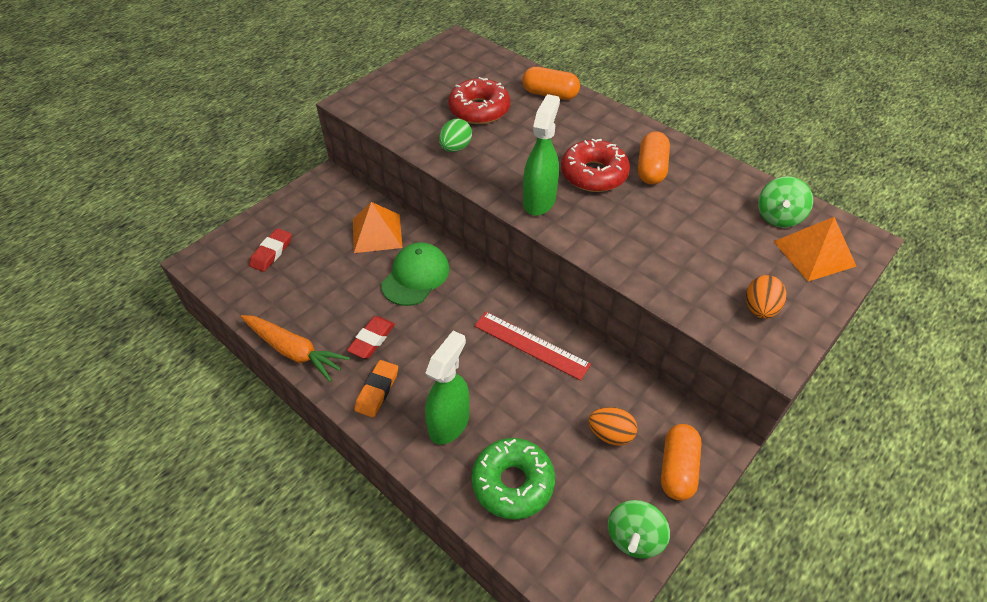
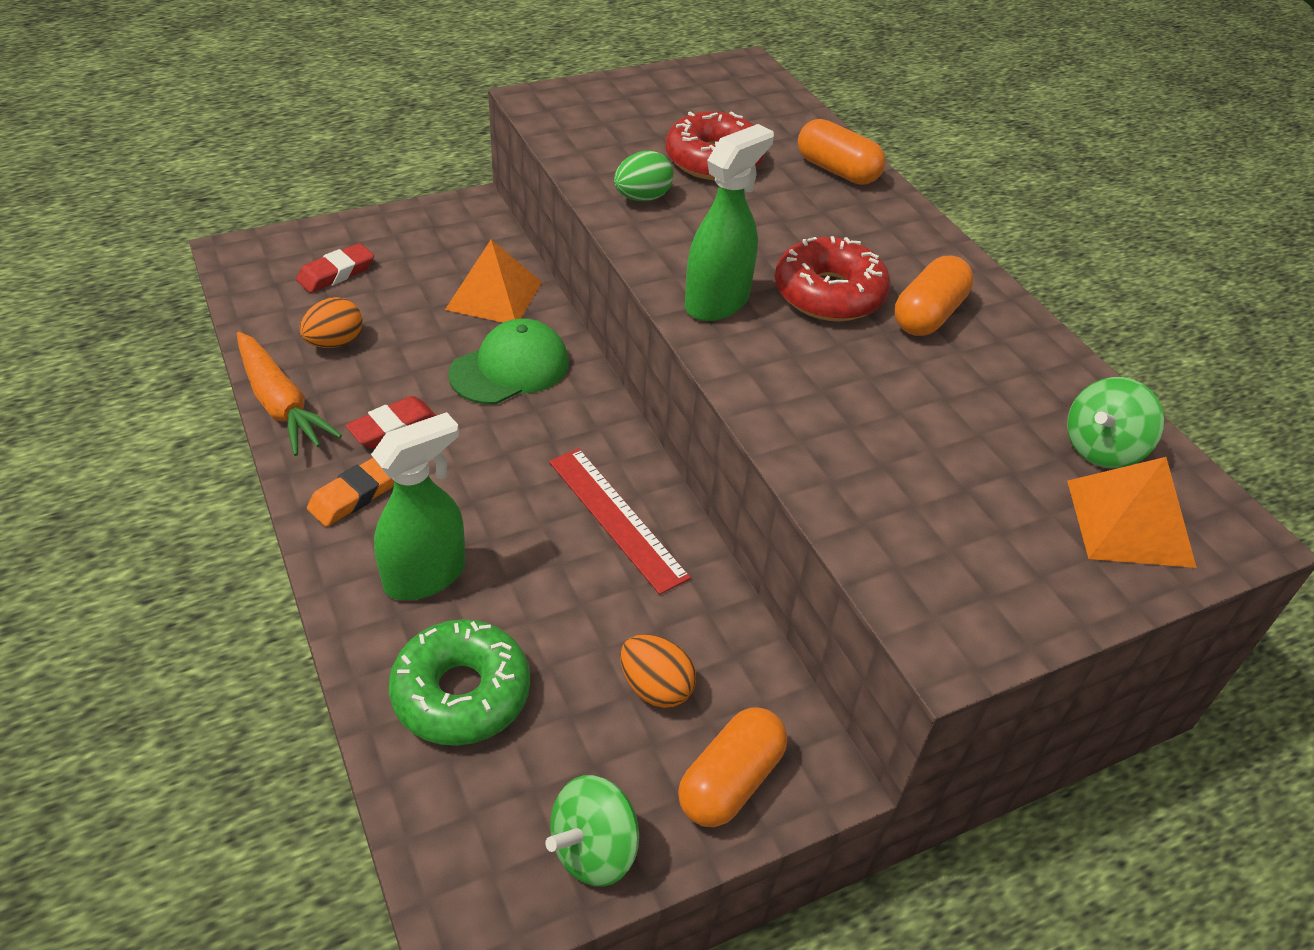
camera: 20 degrees right, 5 degrees down
orange egg [746,275,786,319] -> orange egg moved to [300,297,363,348]

